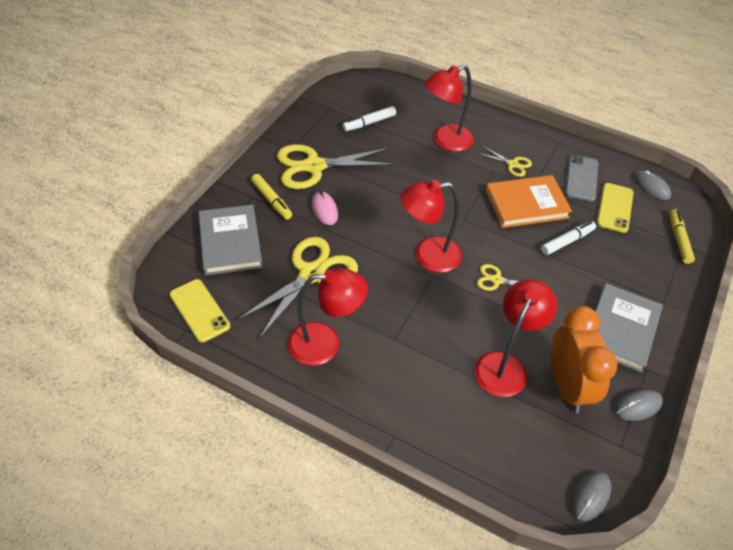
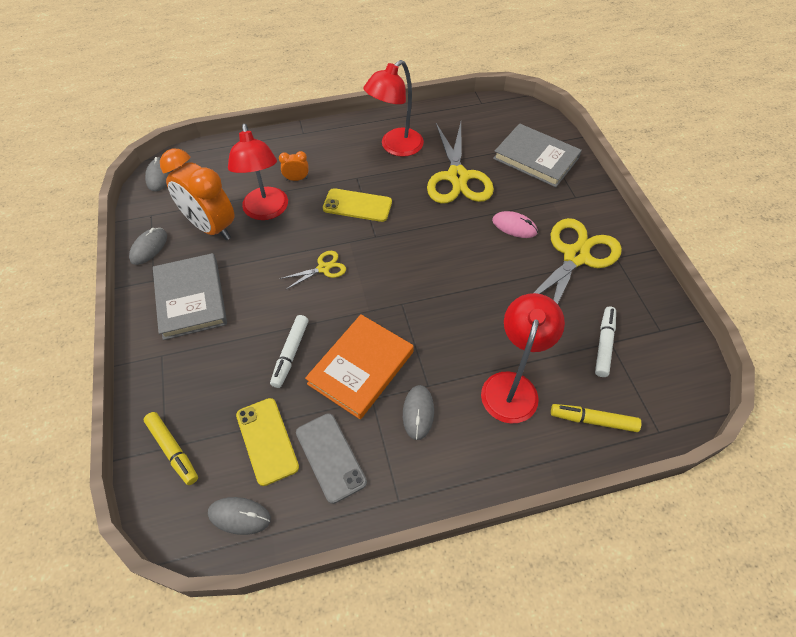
camera: 140 degrees right, 5 degrees up
yellow phone [170,279,230,342] -> yellow phone moved to [323,188,392,222]
yellow marker [251,174,292,220] -> yellow marker moved to [551,404,641,432]
red lamp [400,180,462,273] -> none
yellow scissors [477,146,532,177] -> grey mouse [403,385,434,440]
none -> orange clock [279,151,309,181]

